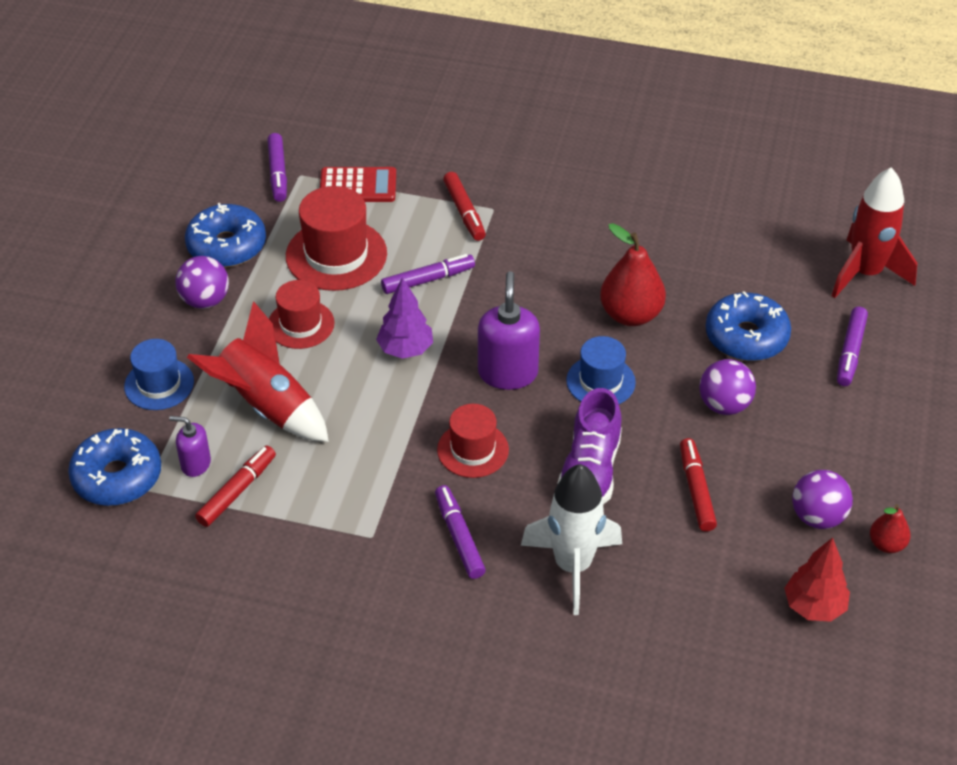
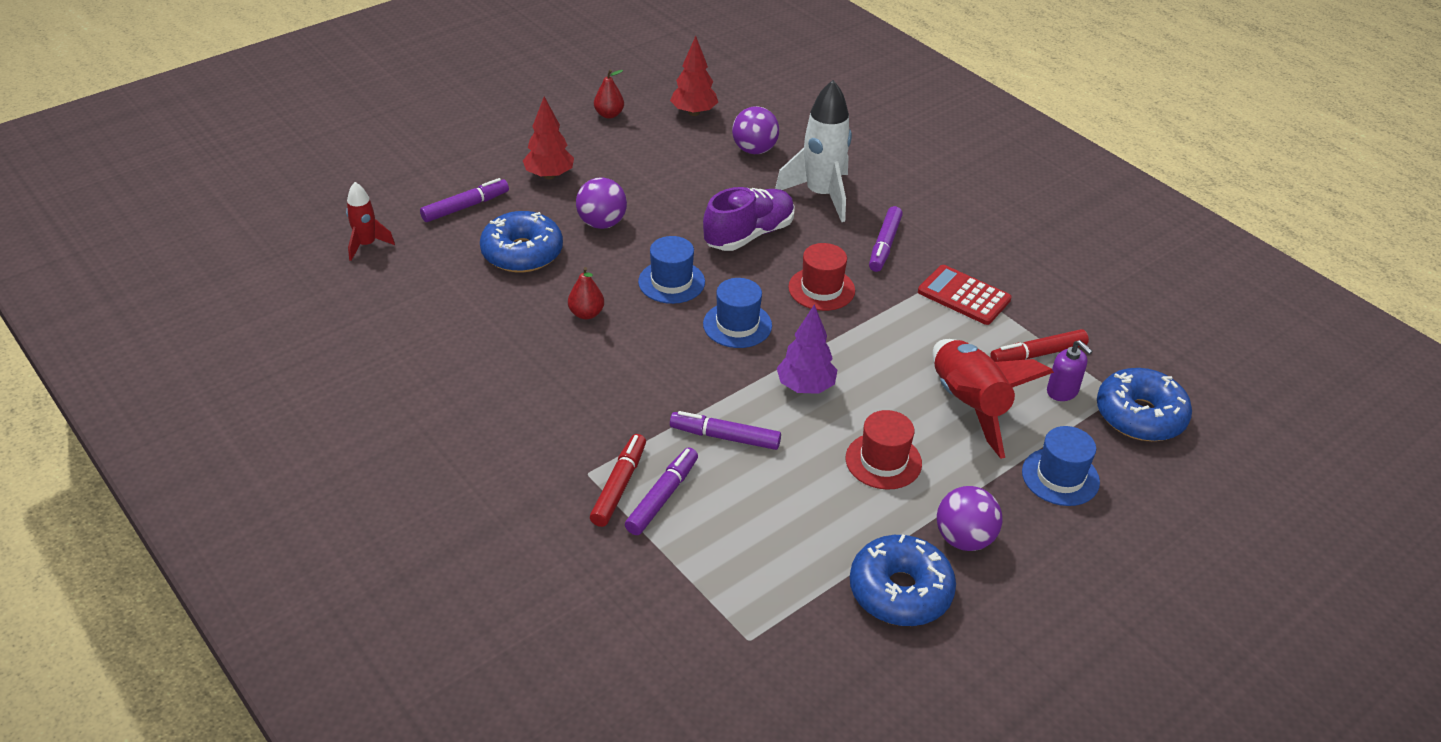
camera: 145 degrees left, 5 degrees down
purple marker [267,133,287,202] -> purple marker moved to [625,447,698,535]
red hat [286,186,387,291] -> none
red calculator [320,167,396,202] -> red calculator moved to [918,265,1011,325]
purple soap dispenser [478,271,540,390] -> blue hat [703,278,772,348]
red pear [600,223,666,326] -> red pear [568,267,604,319], size x0.54
red marker [680,438,717,531] -> none
purple ball [792,470,853,529] -> purple ball moved to [732,106,779,154]
red rocket [832,167,917,298] -> red rocket [346,182,395,261], size x0.55
none -> red tree [523,96,574,179]

